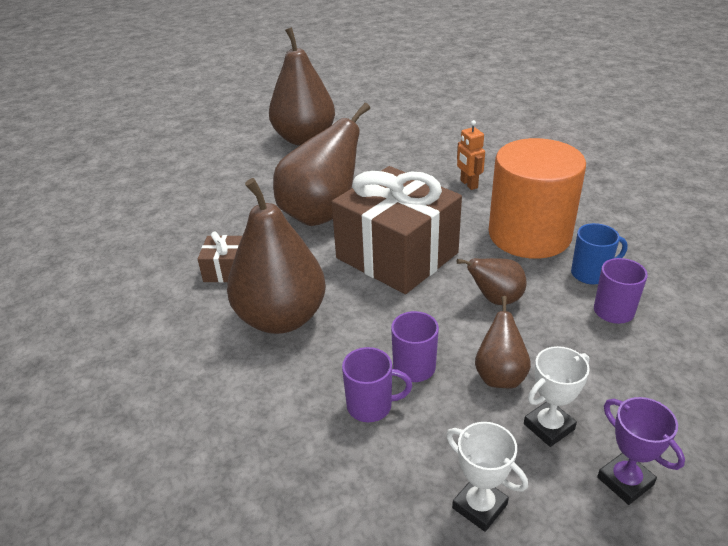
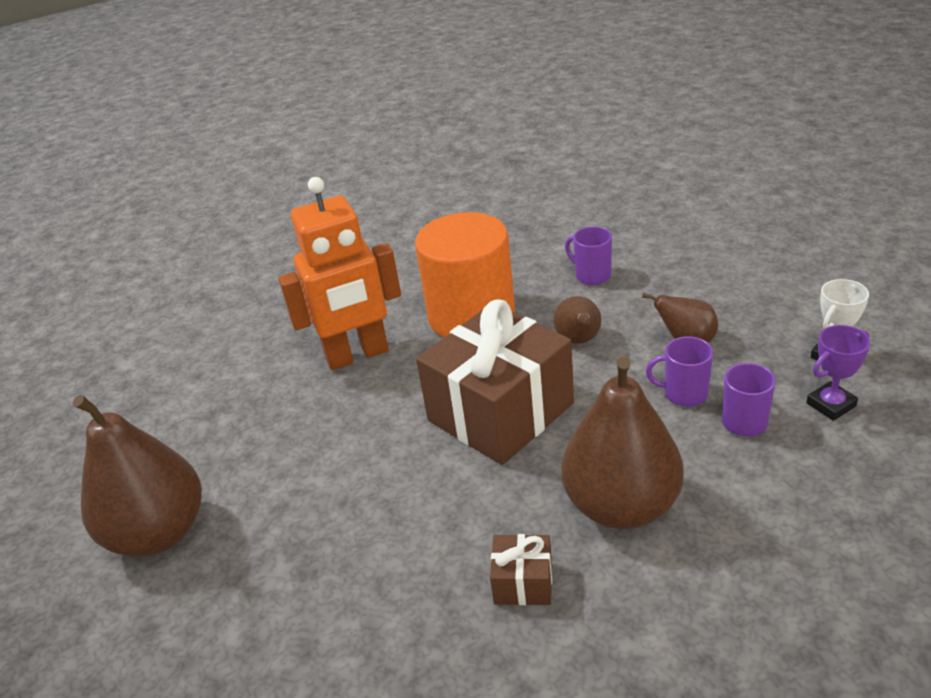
camera: 85 degrees left, 0 degrees up
brown pear [273,103,370,226] -> none
orange robot [457,120,485,190] -> orange robot [278,177,401,370], size x2.29
white trophy [524,346,590,447] -> none
blue mug [571,223,628,285] -> none
purple trophy [597,397,685,505] -> purple trophy moved to [807,325,870,421]

